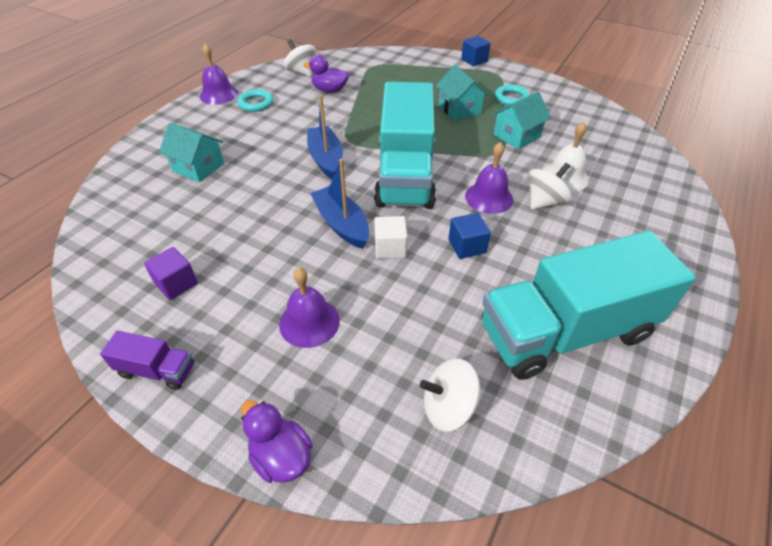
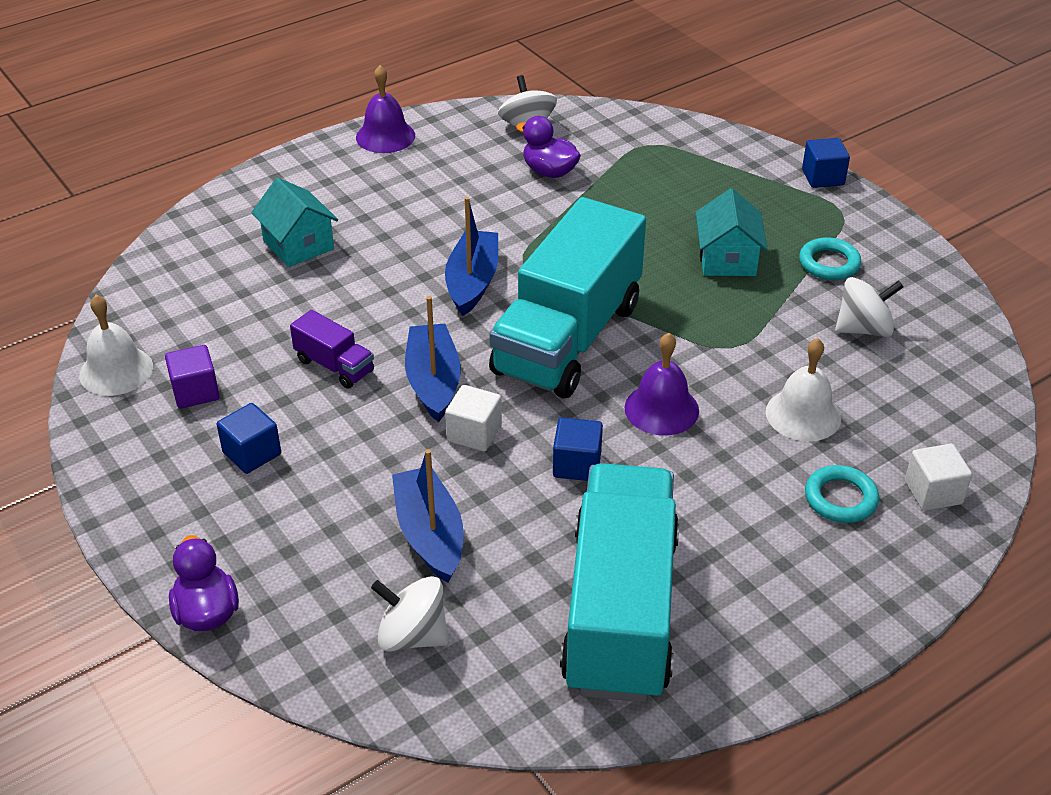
camera: 25 degrees right, 5 degrees down
purple truck [100,331,194,390] -> purple truck moved to [290,310,374,389]
turquoise ring [237,89,273,112] -> turquoise ring moved to [805,465,879,523]
purple bell [279,267,340,348] -> none
turquoise truck [482,231,696,380] -> turquoise truck turned 90 degrees clockwise [560,463,679,702]
turquoise house [493,92,551,149] -> none
white spinning top [529,163,572,209] -> white spinning top moved to [835,277,903,337]
none -> white bell [79,295,153,396]
none -> blue cube [217,403,281,474]
none -> blue boat [392,449,463,583]
none -> white cube [905,444,972,511]

